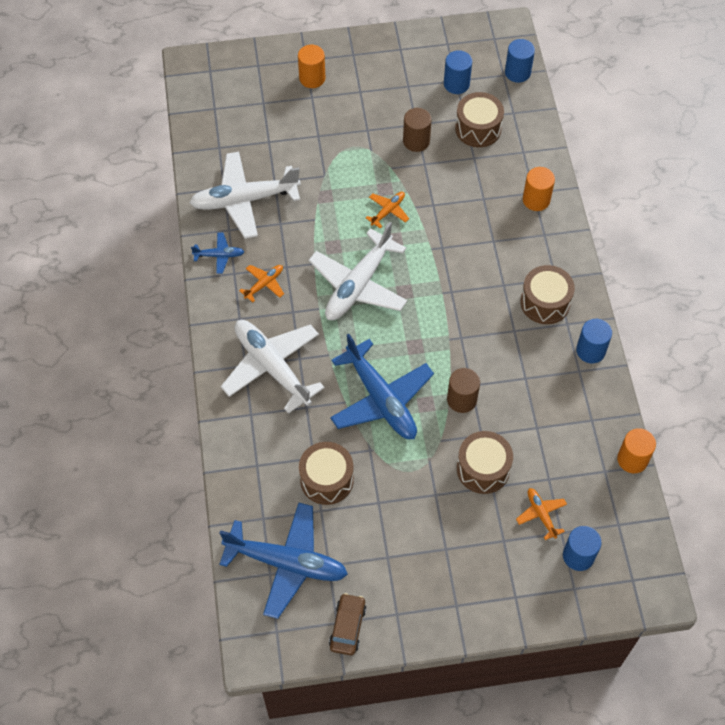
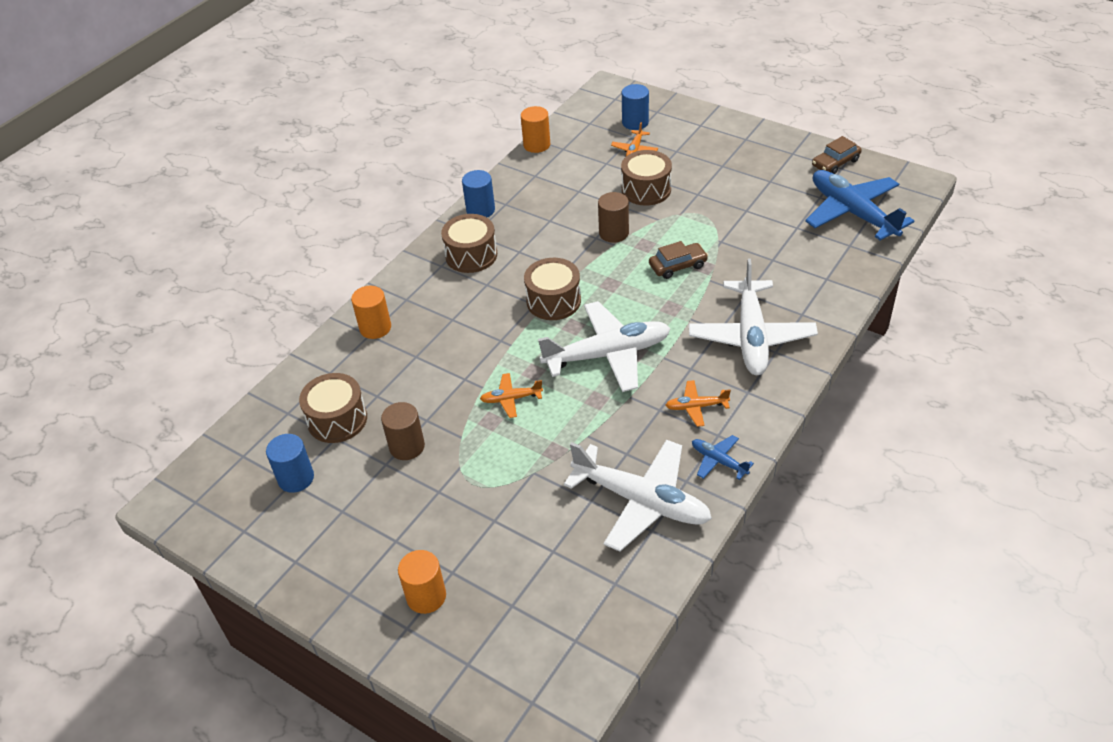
camera: 135 degrees left, 15 degrees down
brown drum [299,442,354,505] -> brown drum moved to [524,258,581,320]
blue plane [330,334,434,439] -> brown car [649,241,708,279]
blue cylinder [505,39,535,83] -> none

